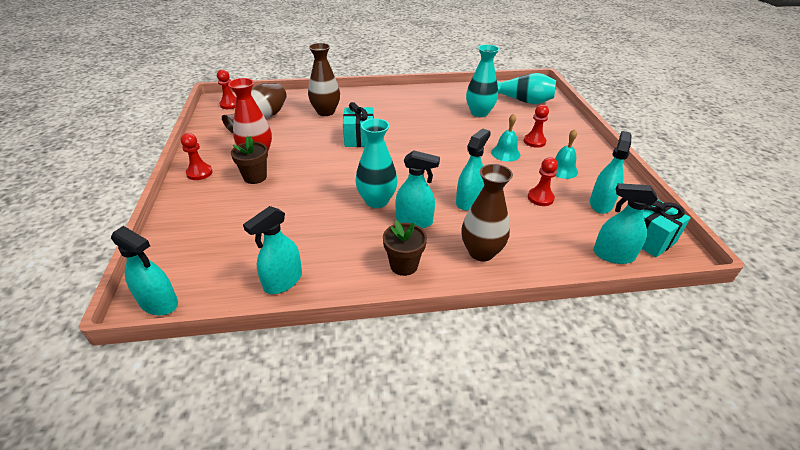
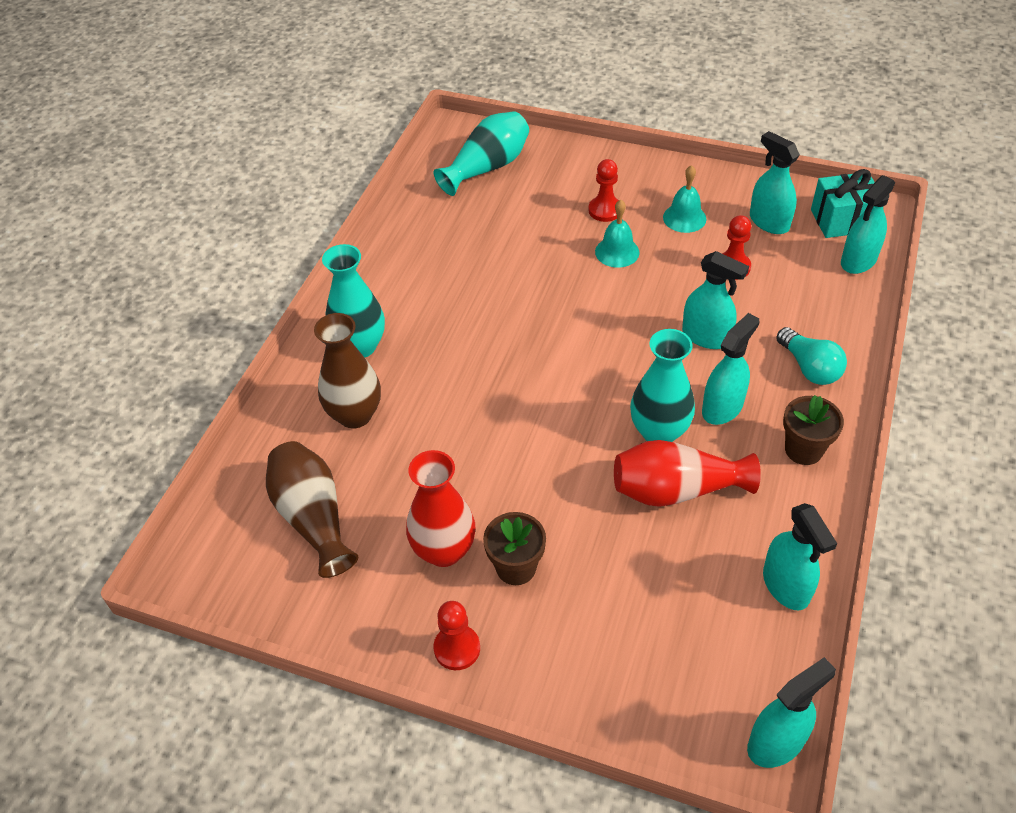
camera: 60 degrees left, 10 degrees up
red pawn [217,70,236,109] -> none
turquoise gift [343,102,374,147] -> none
turquoise spray bottle [456,128,491,210] -> turquoise spray bottle turned 150 degrees clockwise [682,251,749,349]
brown vase [461,164,513,261] -> turquoise light bulb [776,327,847,385]
turquoise vase [466,45,499,117] -> turquoise vase moved to [322,244,385,357]
none -> red vase [614,440,761,507]

